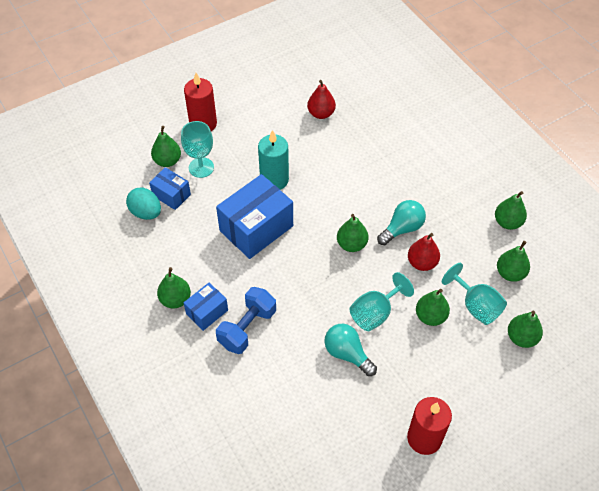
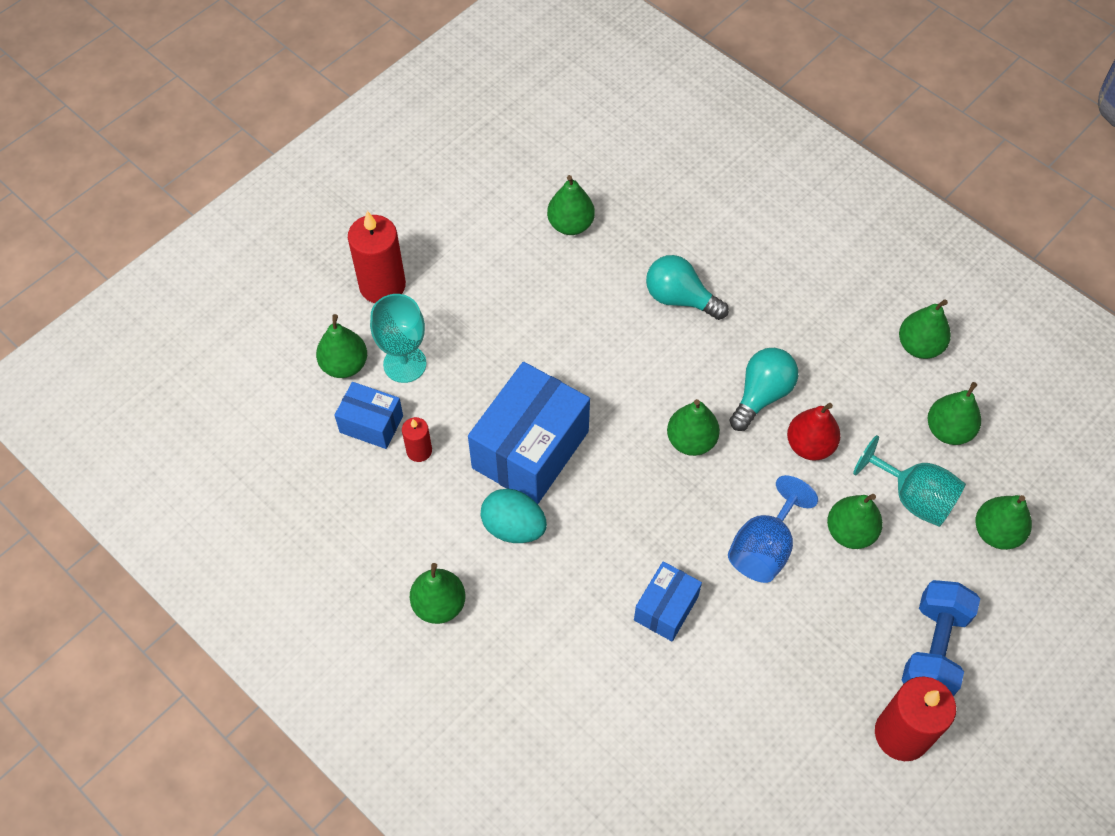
camera: 15 degrees left, 5 degrees up
turquoise egg [126,188,161,220] -> turquoise egg moved to [481,489,547,543]
blue box [184,283,228,331] -> blue box moved to [634,561,702,641]
blue dumbbell [216,287,276,354] -> blue dumbbell moved to [902,580,980,696]
turquoise candle [258,130,289,190] -> none
red pear [307,80,336,119] -> green pear [547,175,595,235]
turquoise light bulb [324,324,377,376] -> turquoise light bulb moved to [646,255,729,320]
turquoise goblet [350,272,414,331] -> blue goblet [728,475,818,583]
none -> red candle [402,417,432,462]

